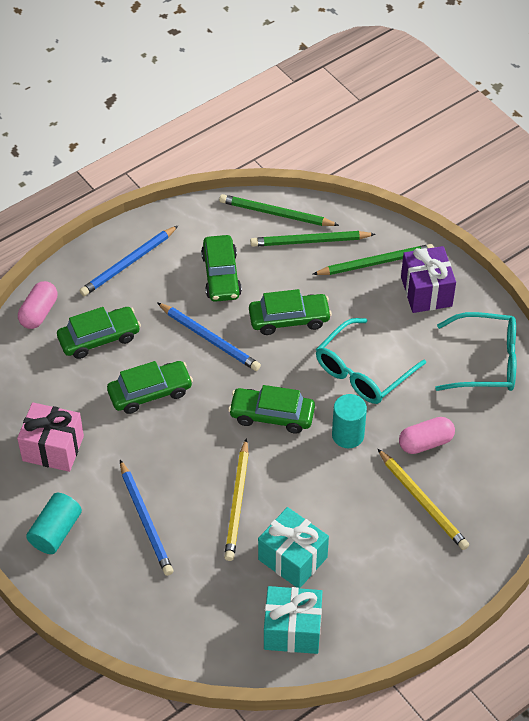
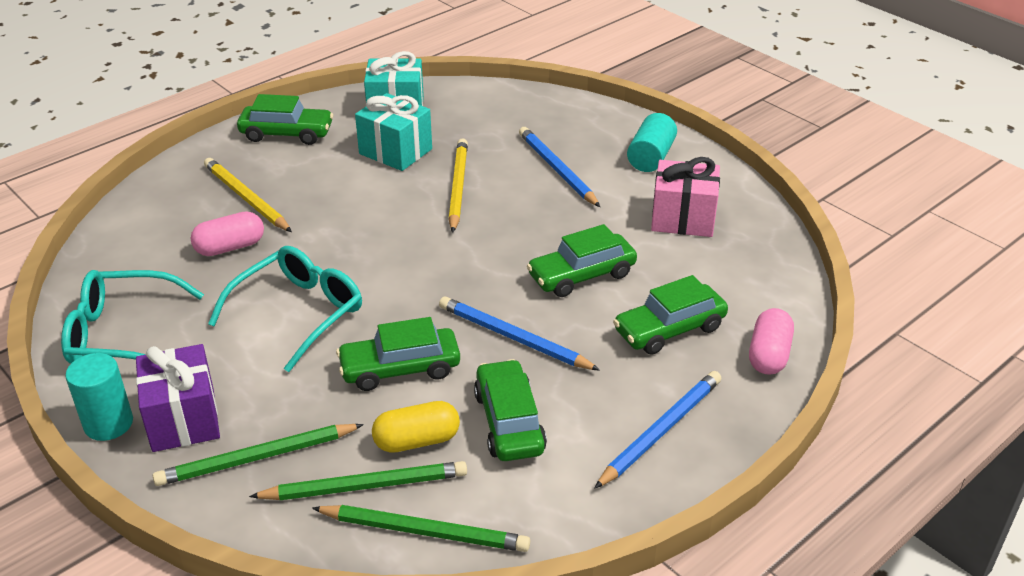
camera: 175 degrees right, 15 degrees down
green car [228,385,315,434] -> green car moved to [237,94,333,145]
turquoise cylinder [332,394,367,448] -> turquoise cylinder moved to [65,353,133,441]
none -> yellow capsule [372,401,460,453]

